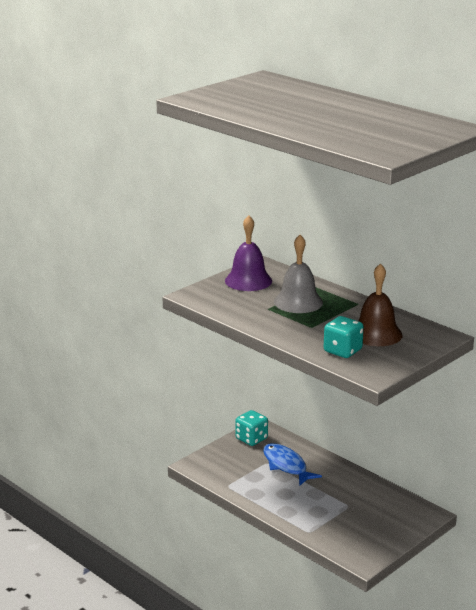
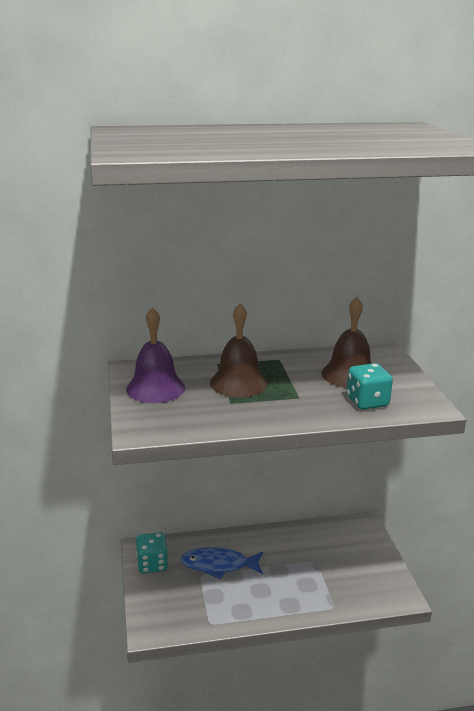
camera: 55 degrees left, 0 degrees up
grey bell [274,235,323,313] -> brown bell [210,304,268,397]

